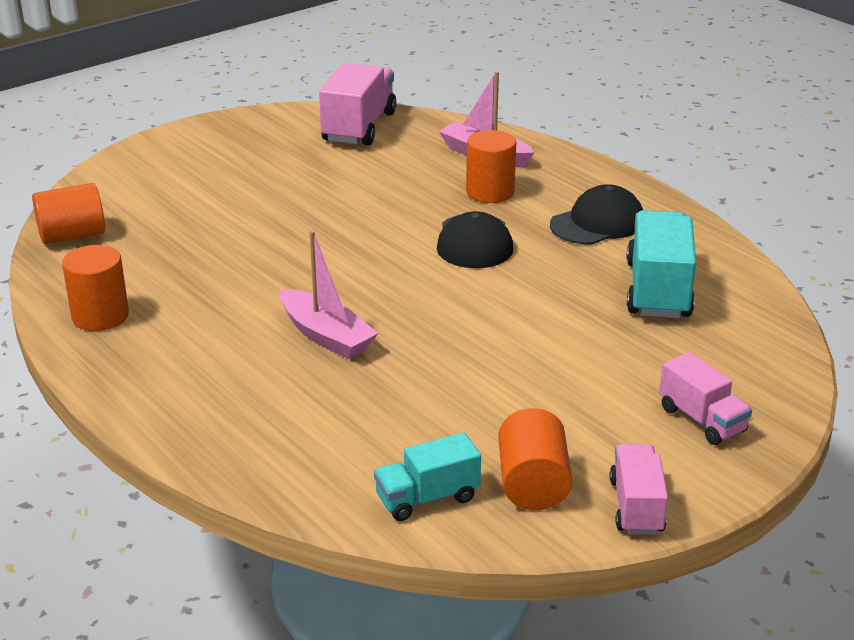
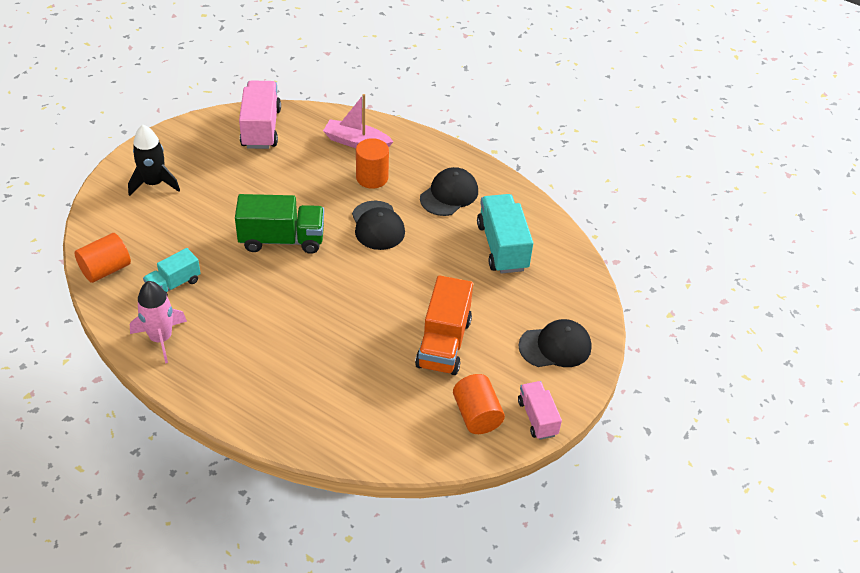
camera: 20 degrees left, 15 degrees up
orange cylinder [62,245,129,331] -> pink rocket [130,281,187,363]
pink boat [280,230,378,359] -> none
turquoise truck [374,433,481,521] -> turquoise truck moved to [143,248,201,296]
pink truck [659,352,752,445] -> black cap [518,319,592,367]
none -> black rocket [128,125,180,196]
none -> green truck [235,194,324,254]
none -> orange truck [415,275,473,375]

